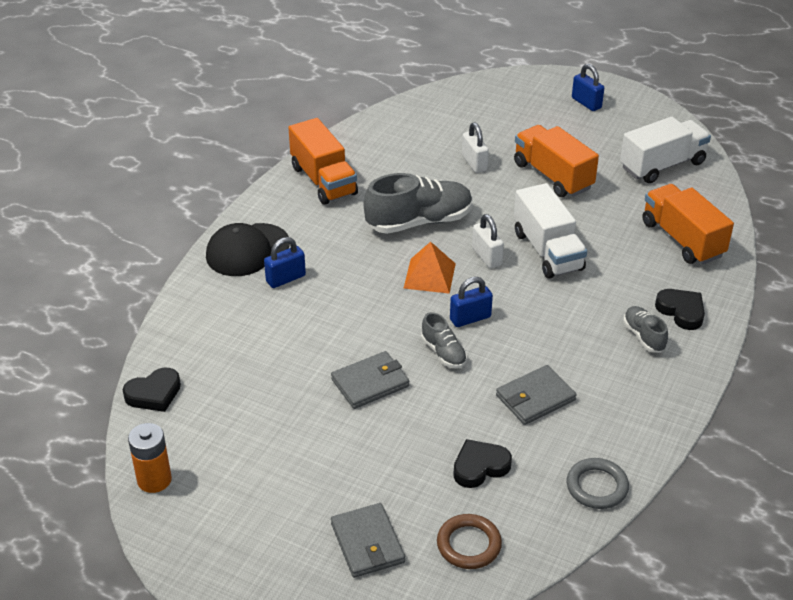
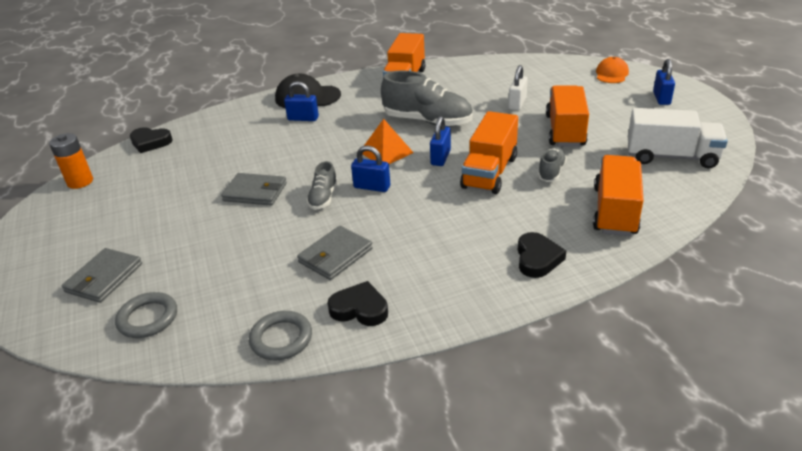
camera: 45 degrees right, 5 degrees down
brown ring [437,514,502,569] -> grey ring [115,292,177,338]
black heart [453,439,512,488] -> black heart moved to [327,281,388,326]
white padlock [472,214,504,268] -> blue padlock [430,116,451,166]
grey wallet [496,365,577,425] -> grey wallet turned 60 degrees counterclockwise [297,226,373,280]
white truck [514,183,587,279] -> orange truck [460,111,518,194]
grey shoe [623,306,668,352] -> grey shoe moved to [538,147,567,182]
none -> orange cap [596,57,629,83]

